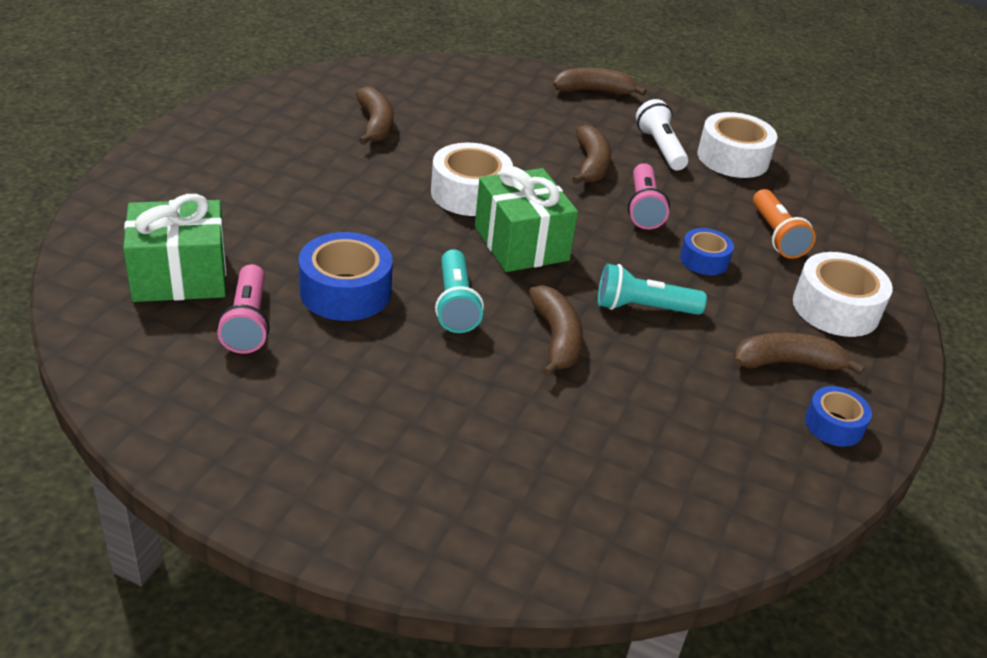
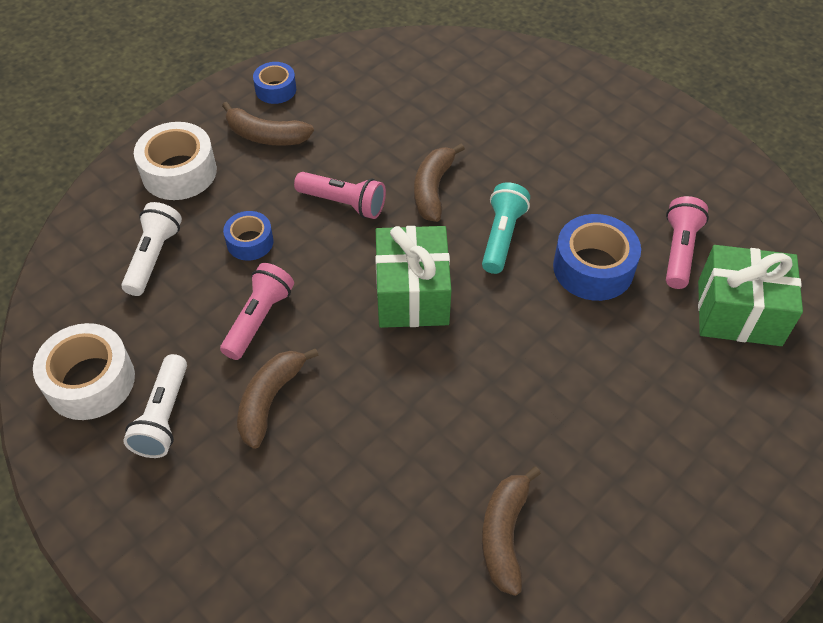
camera: 155 degrees left, 15 degrees up
white tape [431,143,513,216] -> none
brown banana [553,68,646,96] -> none
turquoise flashlight [598,264,707,315] -> pink flashlight [294,172,386,219]
orange flashlight [753,189,816,259] -> white flashlight [121,202,182,296]

